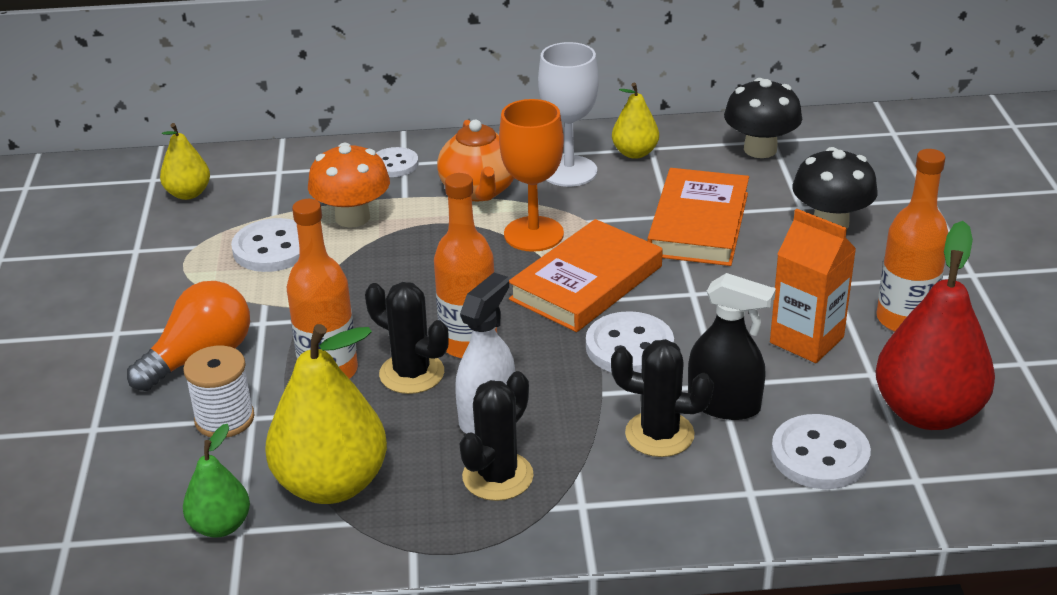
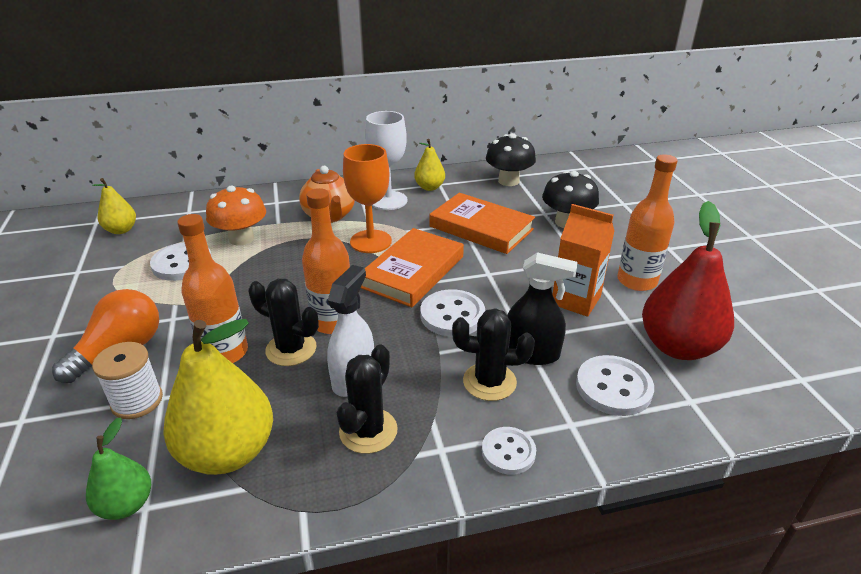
camera: 10 degrees left, 0 degrees up
white button [376,147,418,177] -> white button moved to [482,427,536,475]
orange book [647,168,749,266] -> orange book turned 60 degrees counterclockwise [430,193,535,254]

